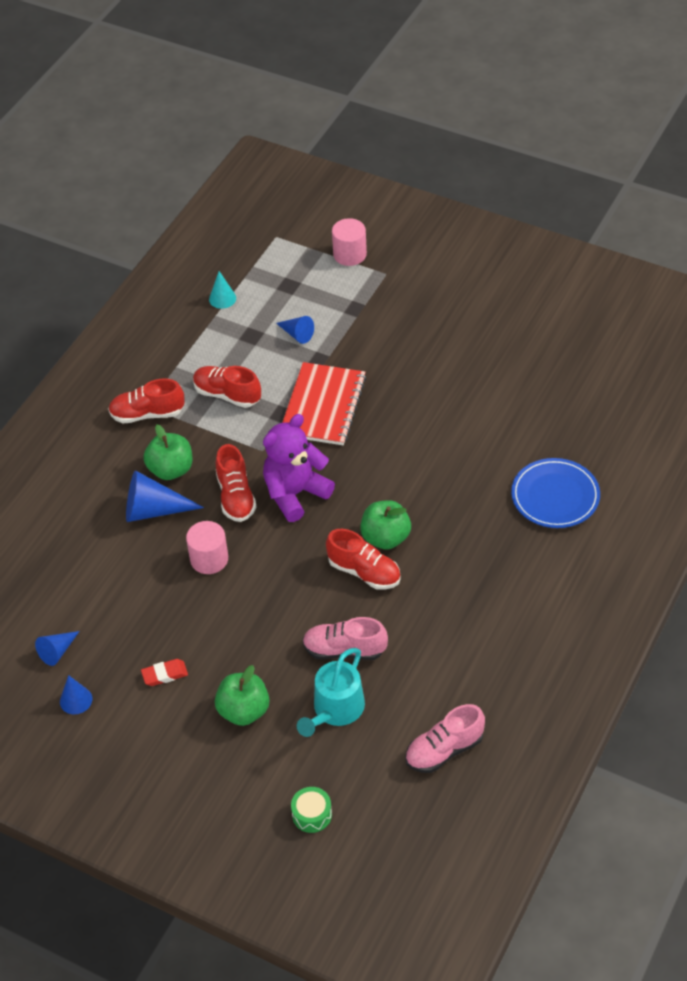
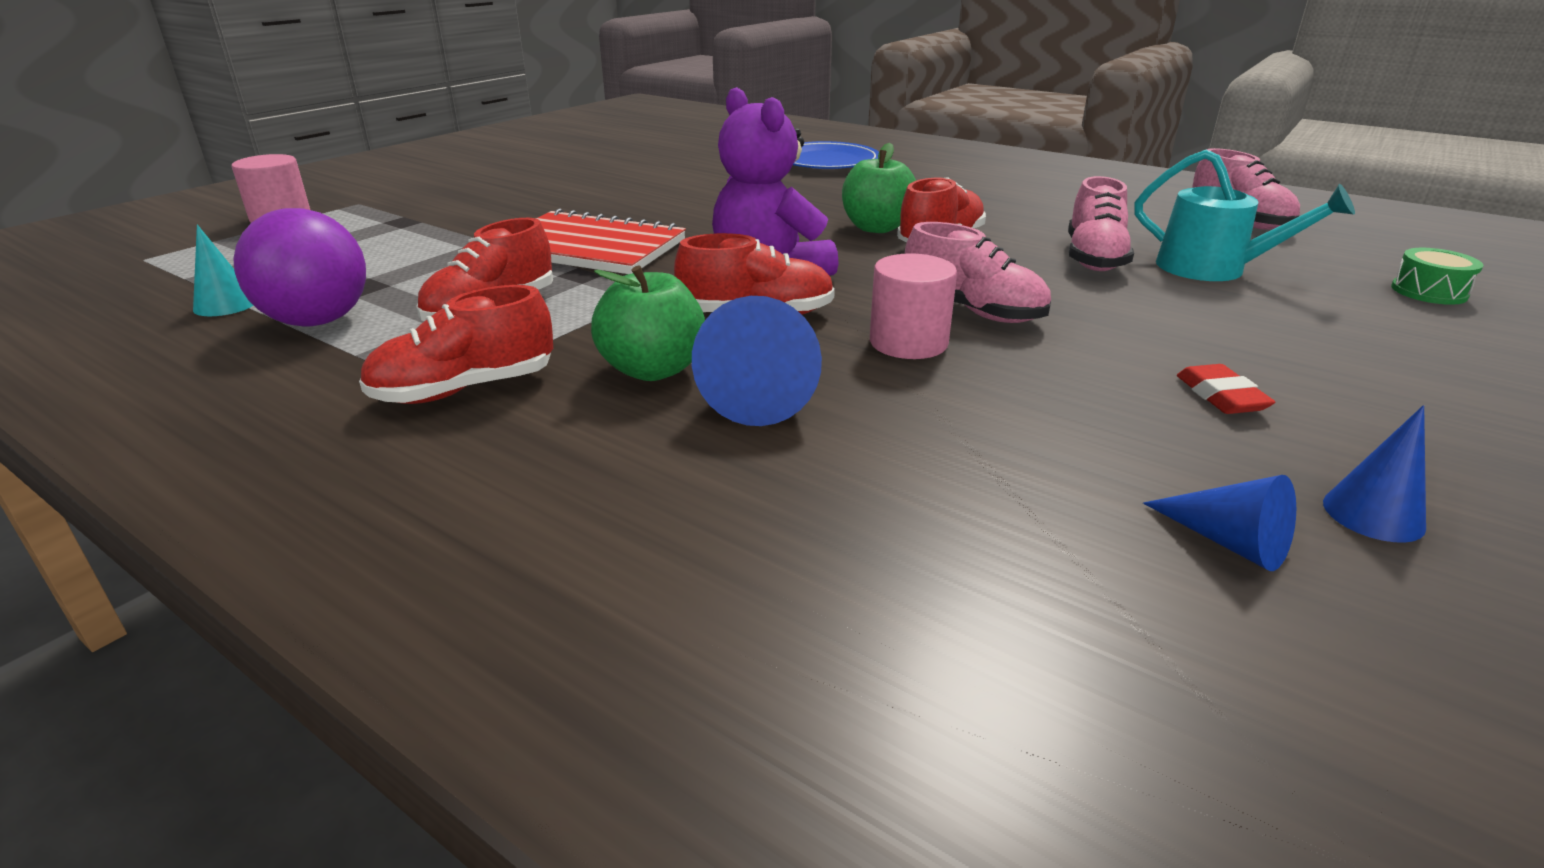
camera: 85 degrees left, 20 degrees down
red shoe [108,378,185,423] -> red shoe turned 60 degrees clockwise [359,285,553,404]
green apple [215,665,269,726] -> none
blue cone [276,316,314,344] -> none
none -> purple ball [233,208,366,327]
none -> pink shoe [905,222,1051,323]

